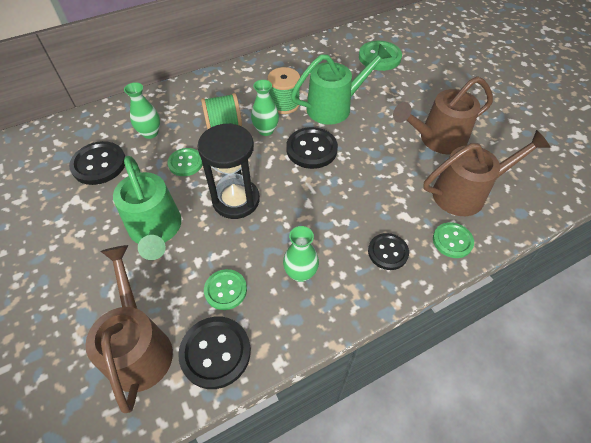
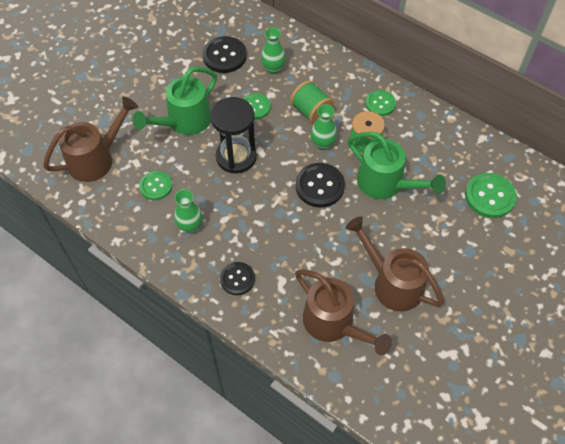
camera: 65 degrees right, 5 degrees up
black button [178,317,251,389] -> none
green button [433,222,474,258] -> green button moved to [365,90,396,116]

